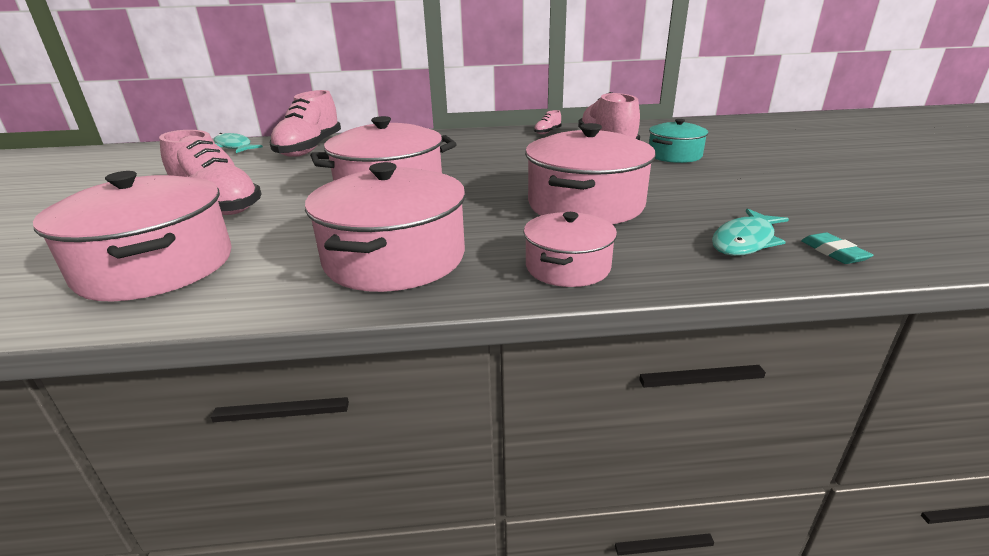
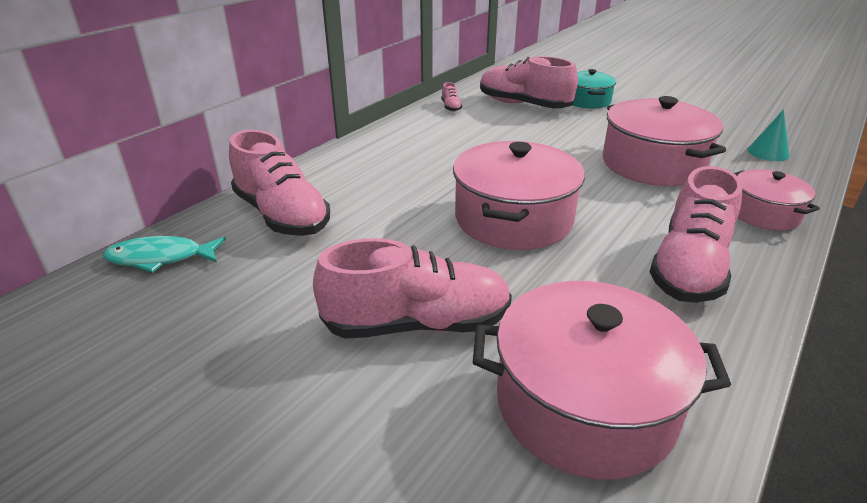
camera: 50 degrees left, 5 degrees up
pink pot [305,162,466,292] -> pink shoe [650,166,742,303]
turquoise fish [712,209,789,256] -> turquoise cone [747,110,789,161]
turquoise eraser [801,232,874,264] -> none

